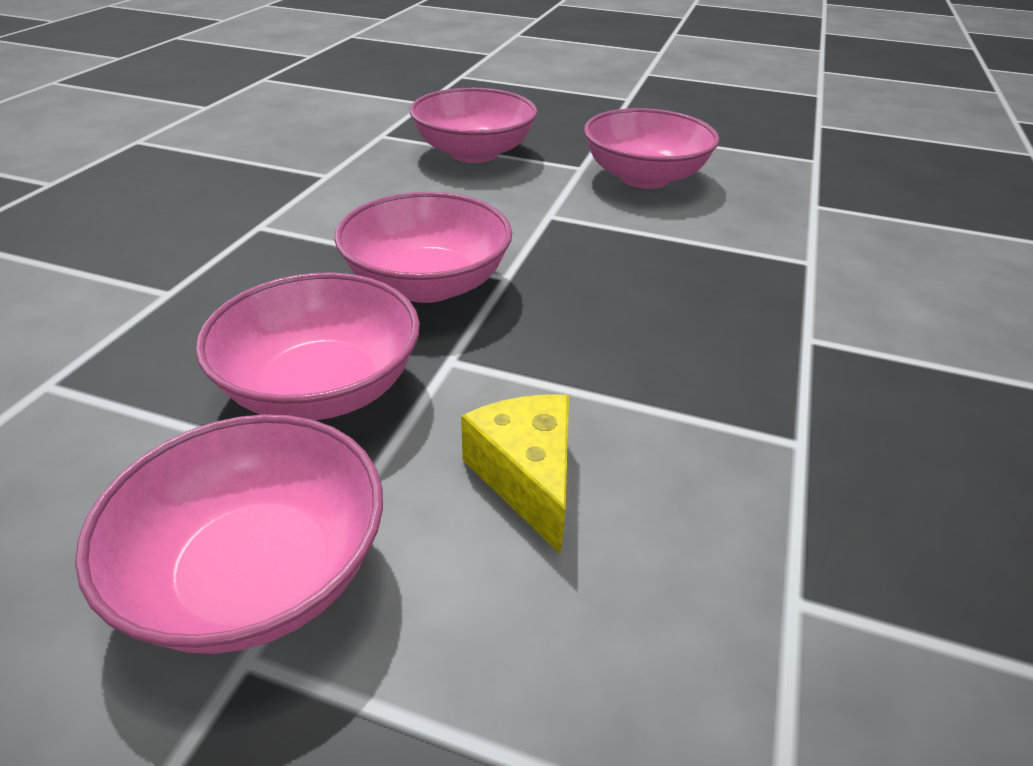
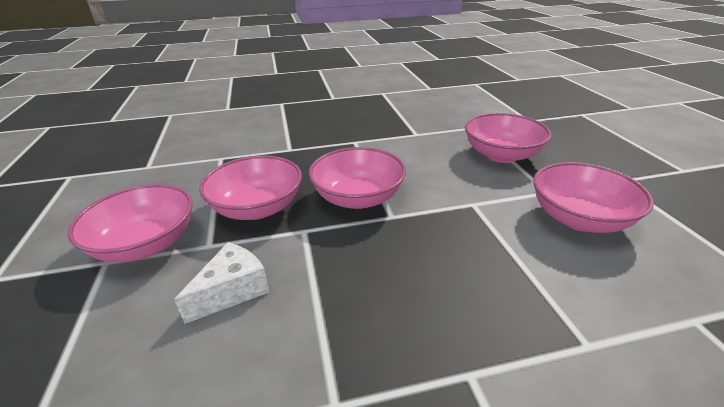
camera: 60 degrees right, 5 degrees down
yellow cheese [461,394,569,555] -> white cheese [174,242,269,324]

